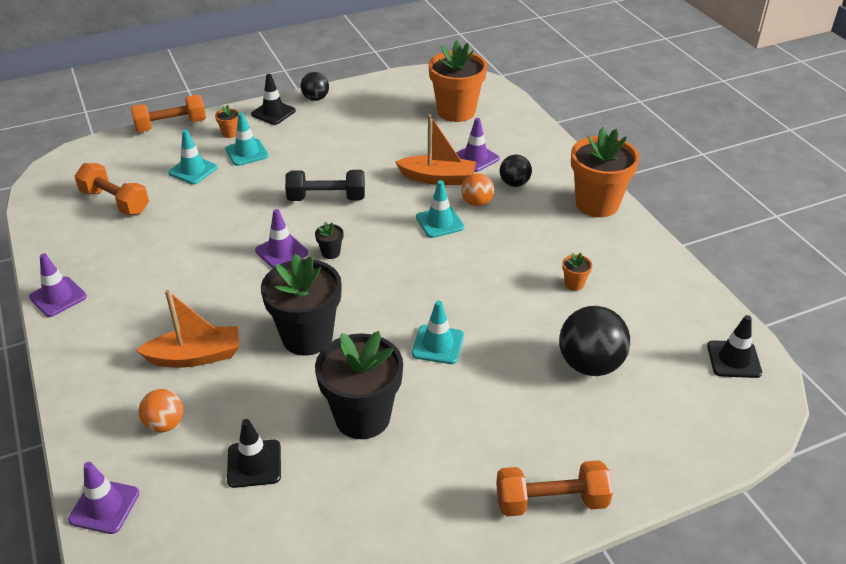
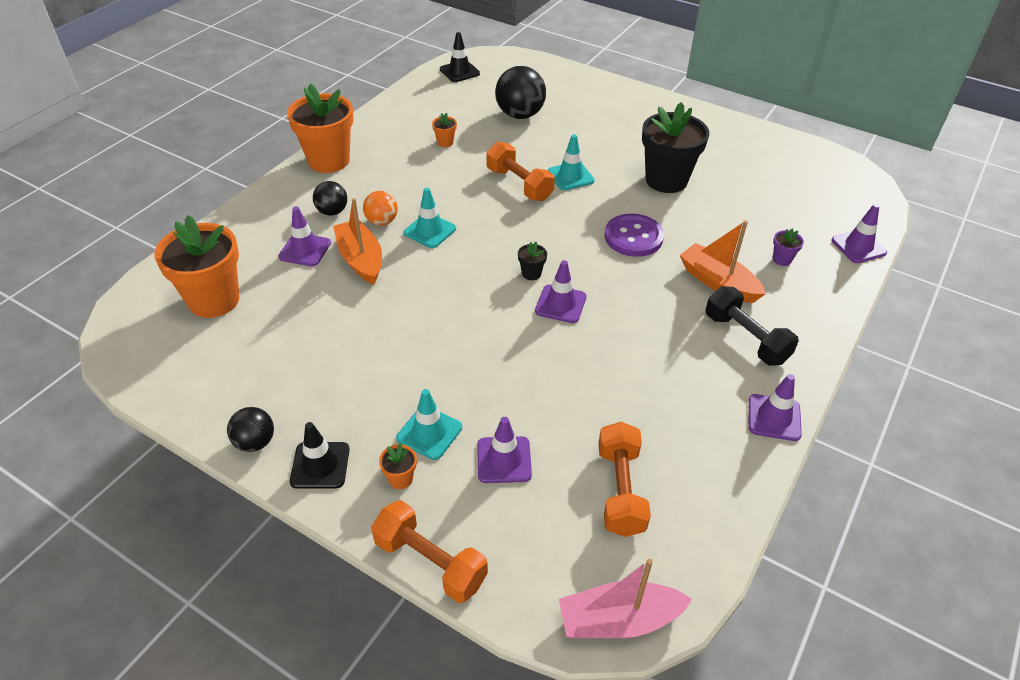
camera: 125 degrees left, 5 degrees up
orange ball [139,389,183,433] -> purple flower pot [773,228,804,266]
turquoise traffic cone [168,130,218,184] -> purple traffic cone [477,417,532,483]
black traffic cone [227,419,281,488] -> none
black flower pot [261,254,342,356] -> purple button [605,214,664,257]
black dumbbell [285,170,365,201] -> black dumbbell moved to [705,286,799,366]
orange dumbbell [496,460,613,516] -> orange dumbbell moved to [486,142,555,201]
none -> pink boat [559,559,692,638]

